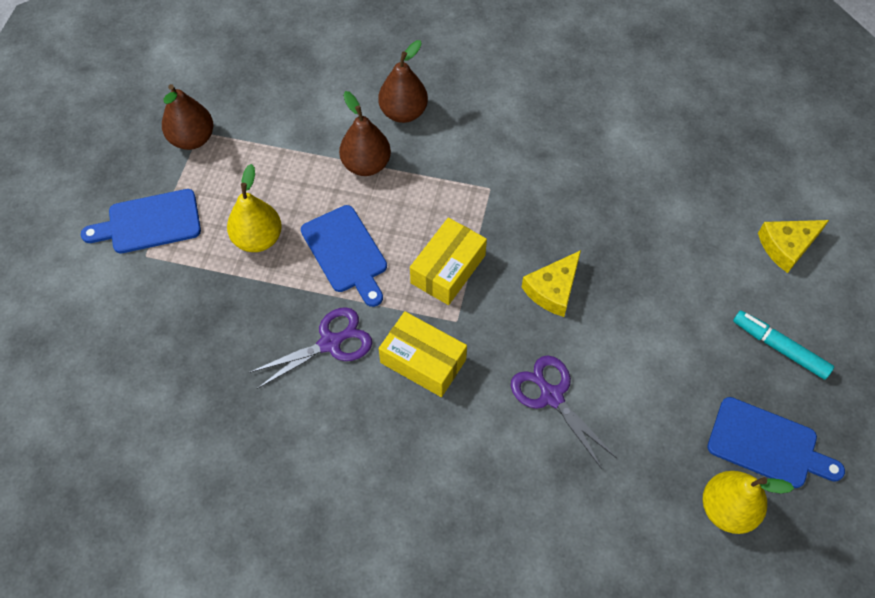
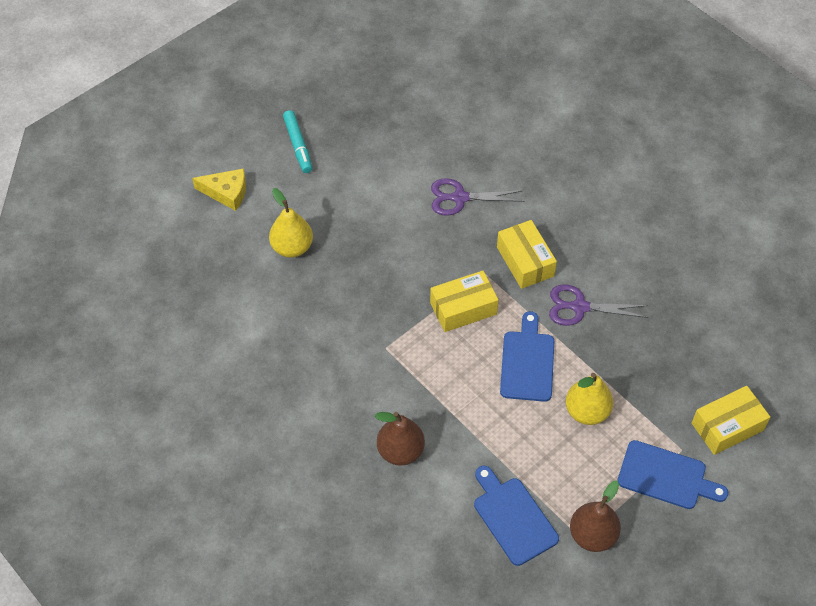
camera: 145 degrees left, 5 degrees down
brown pear [339,91,391,176] -> none
purple scissors [511,355,617,469] -> purple scissors turned 90 degrees clockwise [431,178,524,216]
yellow cheese [522,250,581,317] -> none
yellow pear [703,471,794,534] -> yellow pear moved to [269,188,313,258]
blue cutting board [707,397,845,488] -> blue cutting board moved to [474,466,559,566]
none -> yellow box [692,386,770,455]

